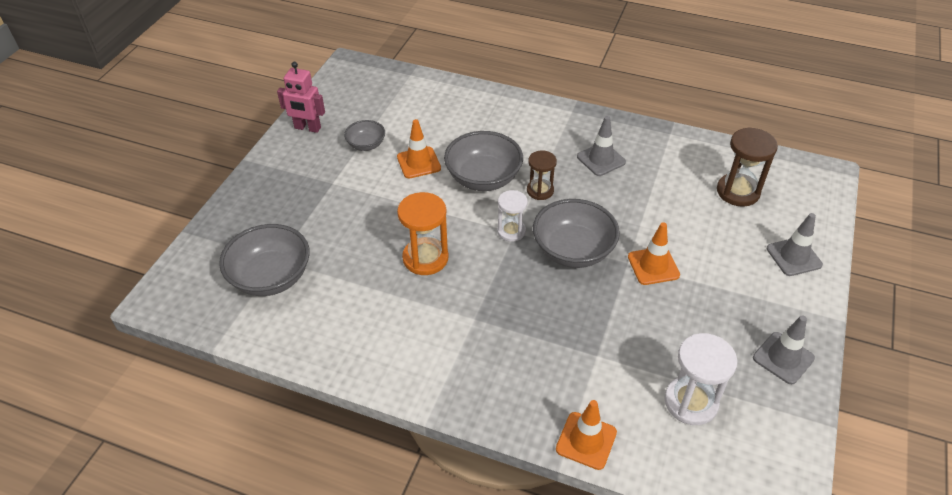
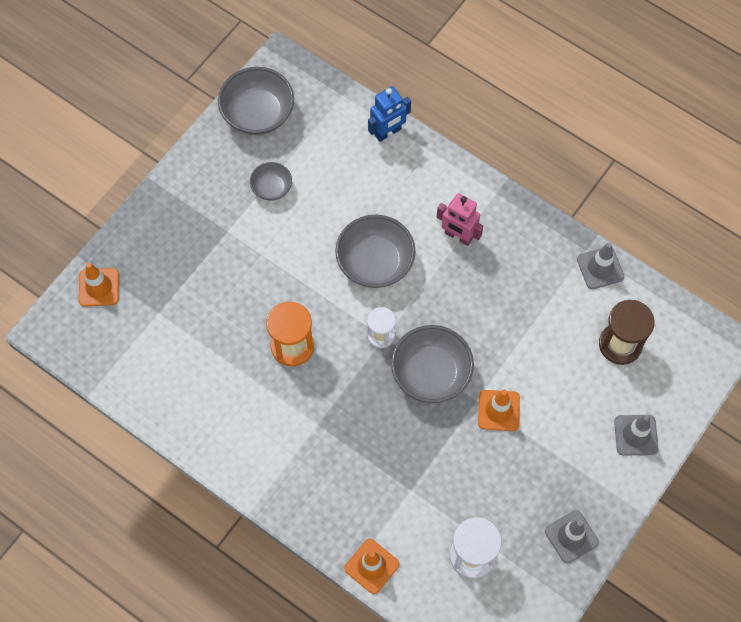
camera: 15 degrees right, 20 degrees up
grey bowl [219,224,310,296] -> grey bowl moved to [218,67,294,135]
pink robot [277,62,325,133] -> pink robot moved to [437,193,483,246]
orange traffic cone [397,119,441,178] -> orange traffic cone moved to [79,262,119,307]
brown hourglass [527,150,557,200] -> none
grey traffic cone [577,116,626,176] -> grey traffic cone moved to [577,242,624,289]
none -> blue robot [368,86,411,142]

